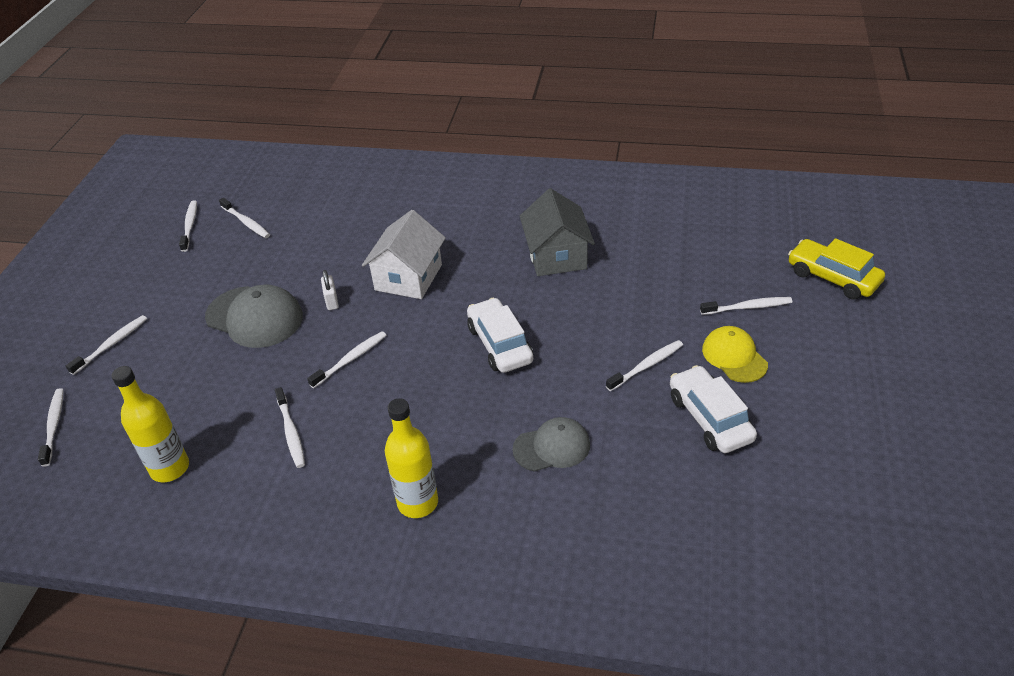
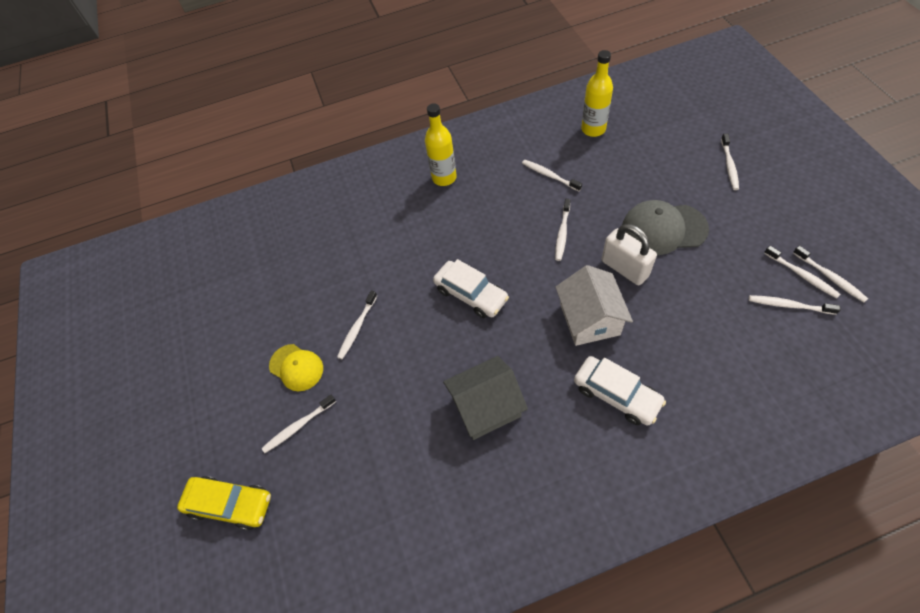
camera: 155 degrees right, 15 degrees up
white toothbrush [38,388,64,467] -> white toothbrush moved to [764,246,841,299]
white padlock [321,270,339,310] -> white padlock [602,224,657,285], size x2.00
grey cap [512,417,590,472] -> none
grey house [520,188,595,276] -> grey house turned 75 degrees counterclockwise [443,356,528,440]
white car [670,365,757,453] -> white car moved to [574,356,666,425]

